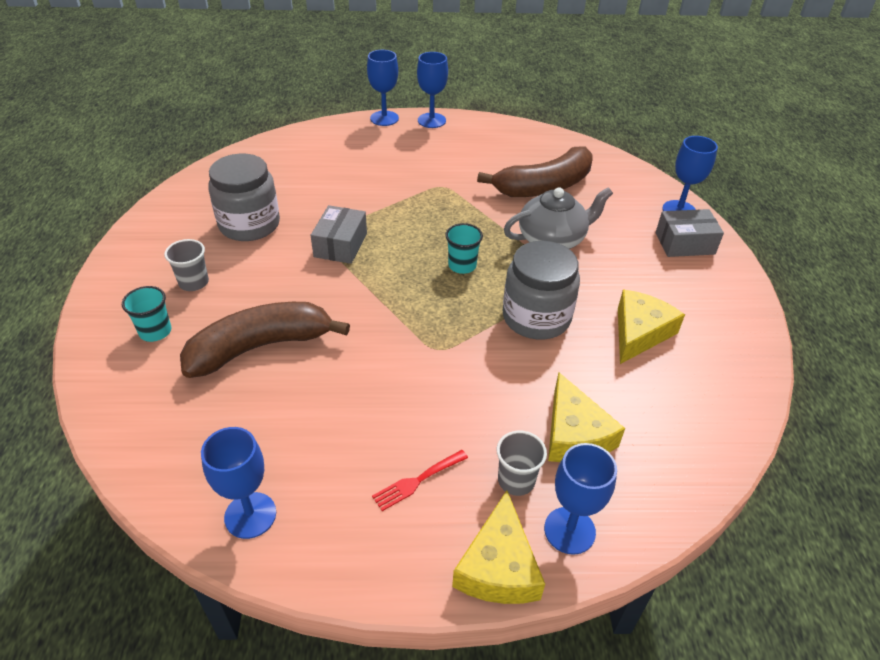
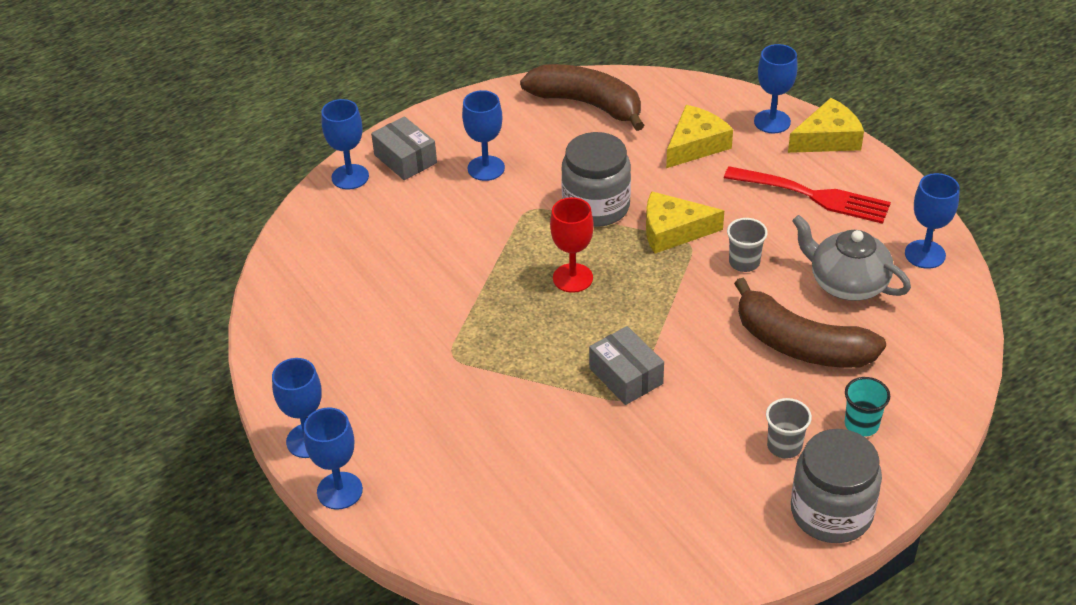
camera: 120 degrees left, 0 degrees up
grey jar [208,154,280,241] -> grey jar moved to [791,429,882,543]
grey box [311,205,367,264] -> grey box turned 75 degrees clockwise [589,326,664,405]
red fork [372,450,468,511] -> red fork [724,166,891,224], size x2.00
turquoise cup [445,223,483,274] -> red goblet [550,197,594,293]
brown banana [477,147,593,197] -> brown banana moved to [520,64,644,131]
grey cup [497,430,547,496] -> grey cup moved to [727,218,768,272]
grey teapot [504,187,613,249] -> grey teapot moved to [792,215,911,301]
yellow cheese [618,289,685,364] -> yellow cheese moved to [646,191,724,253]
none -> blue goblet [462,90,505,181]

